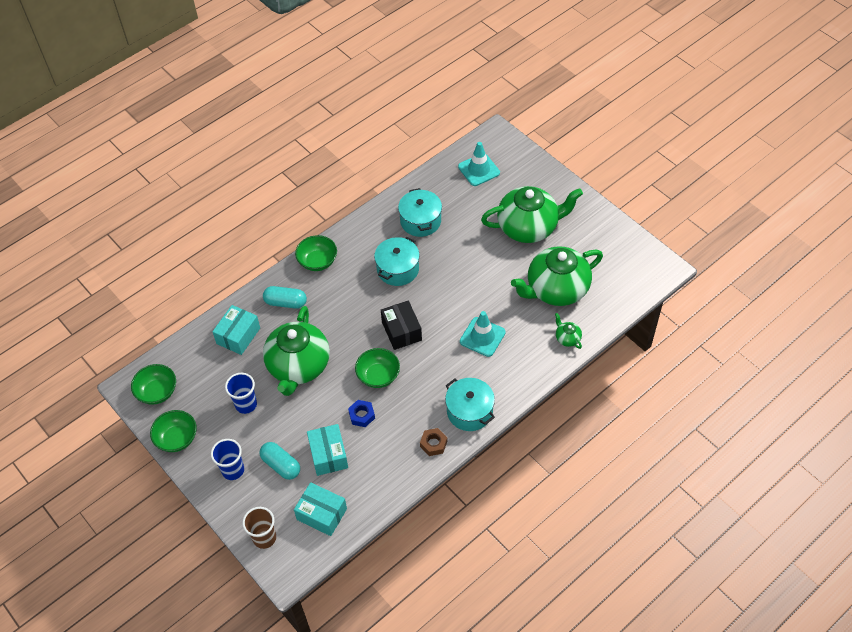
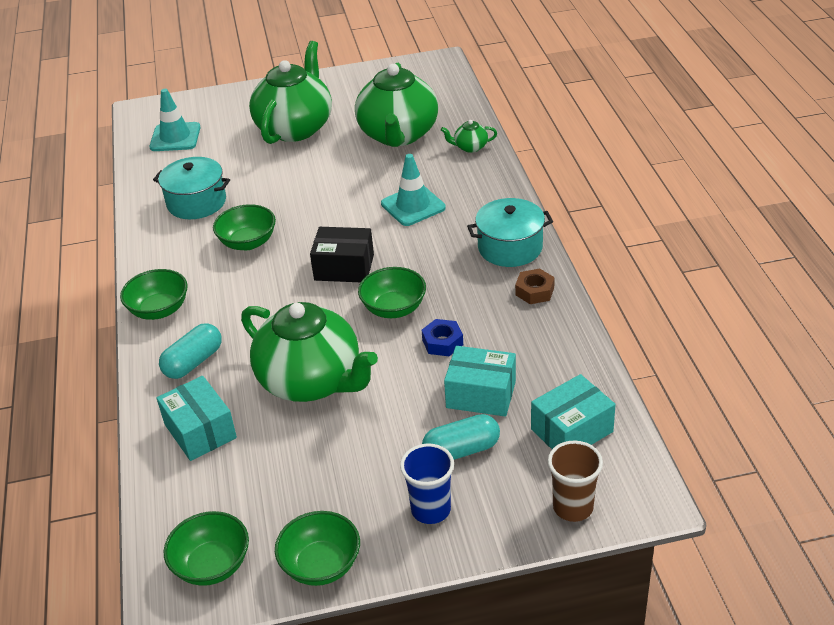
camera: 60 degrees left, 15 degrees down
blue cup [225,373,257,414] -> none
turquoise pot [374,237,420,286] -> green bowl [213,204,276,250]

